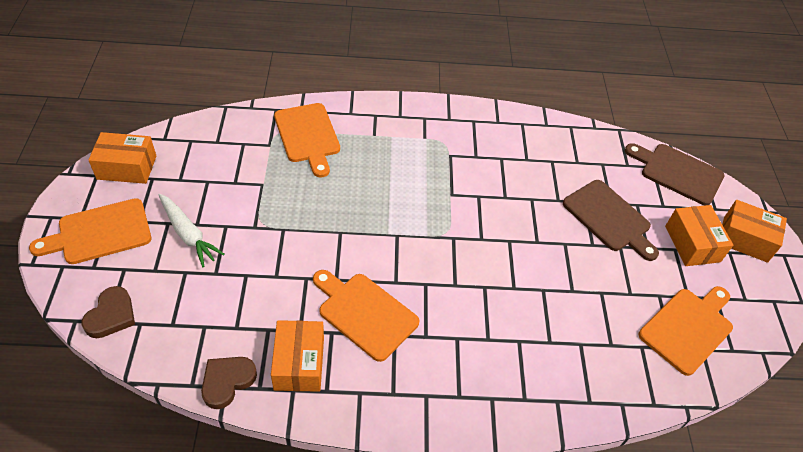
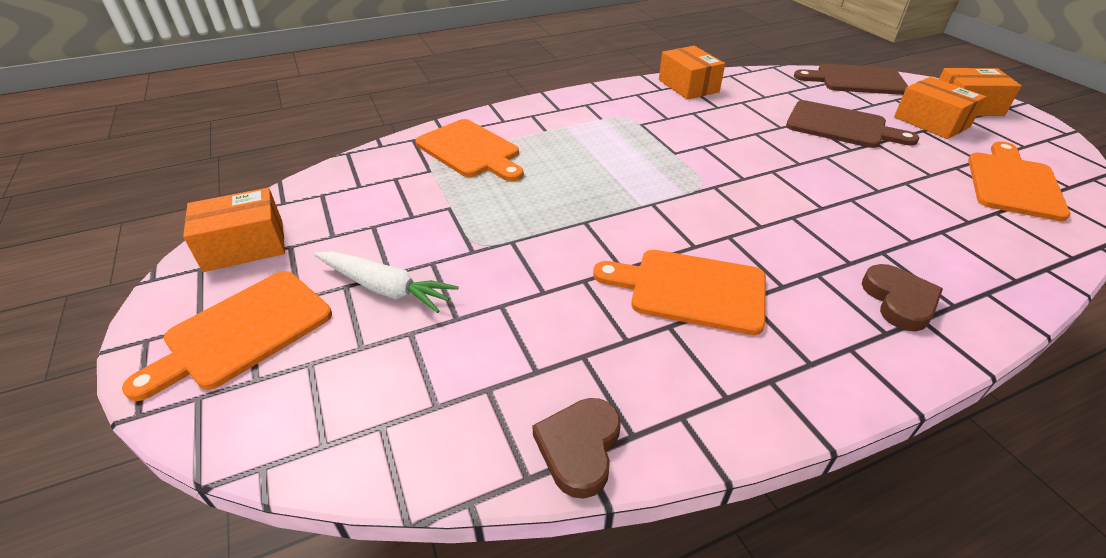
camera: 20 degrees left, 10 degrees down
brown heart [82,286,135,338] -> brown heart moved to [862,264,943,331]
orange box [271,320,324,392] -> orange box moved to [659,46,725,100]

